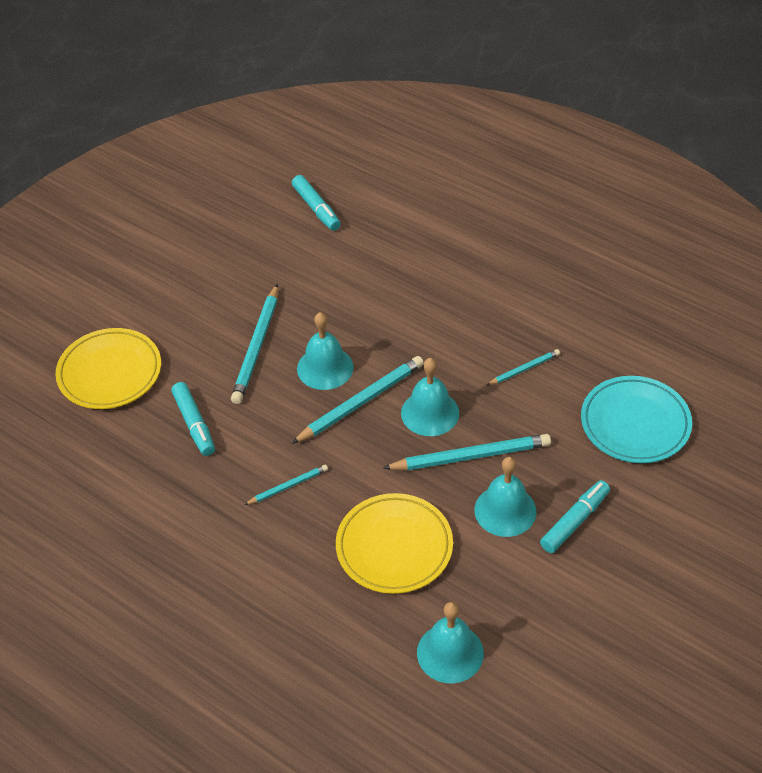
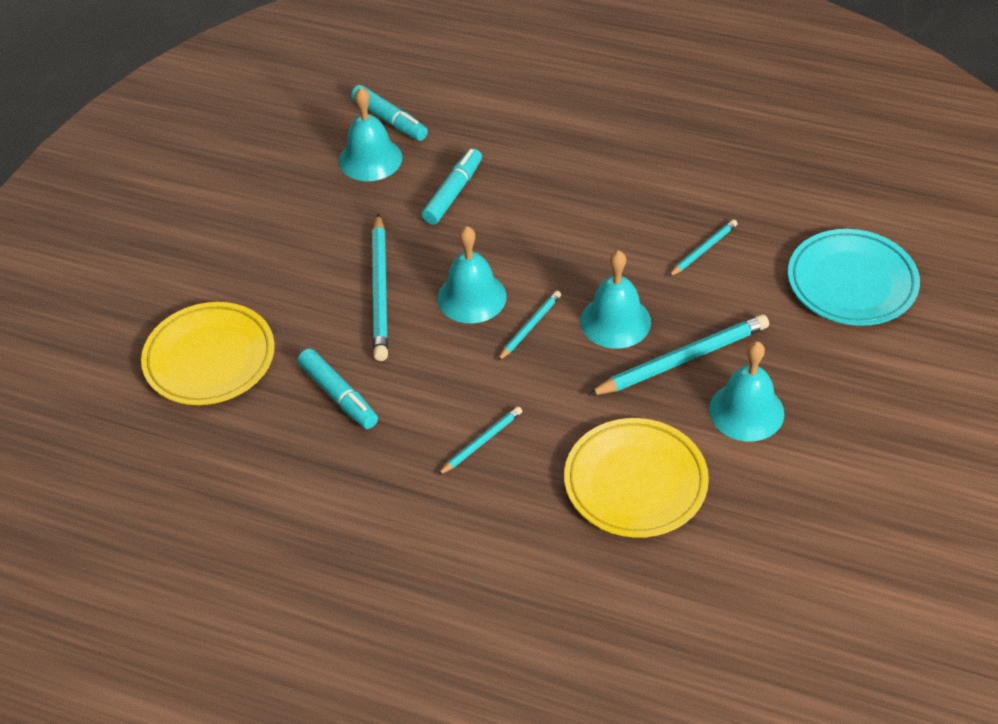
camera: 15 degrees left, 0 degrees up
turquoise pencil [291,356,424,444] -> turquoise pencil [498,291,561,361], size x0.53
turquoise bell [417,602,484,684] -> turquoise bell moved to [339,88,402,181]
turquoise marker [540,480,610,553] -> turquoise marker moved to [422,148,482,225]

